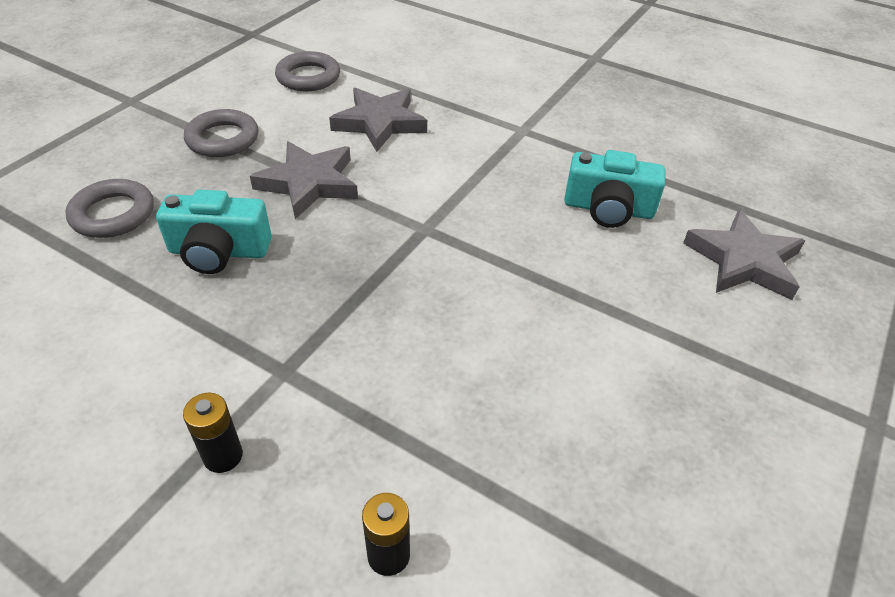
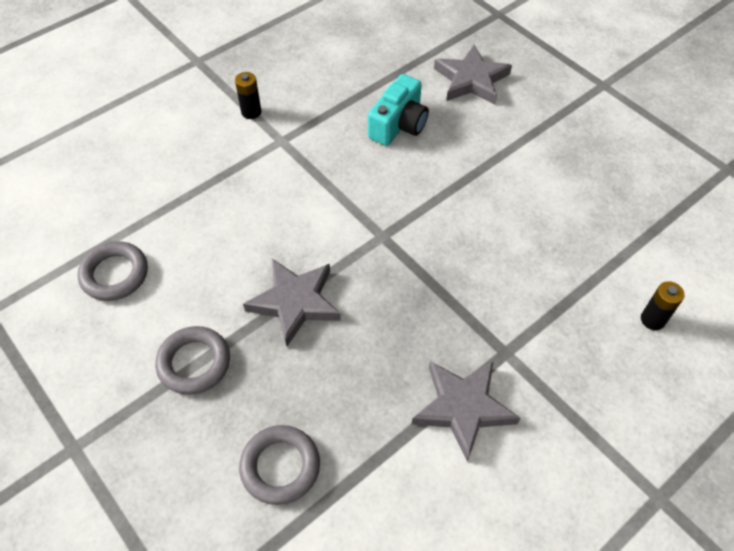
camera: 70 degrees left, 10 degrees up
turquoise camera [156,190,272,274] -> none
black battery [183,393,243,473] -> black battery moved to [235,72,261,119]
grey star [329,88,427,152] -> grey star moved to [412,361,520,462]

